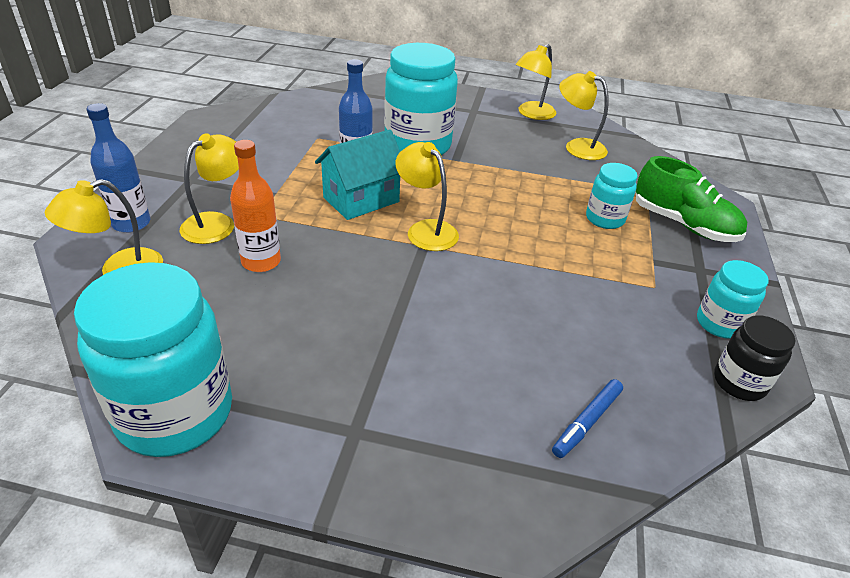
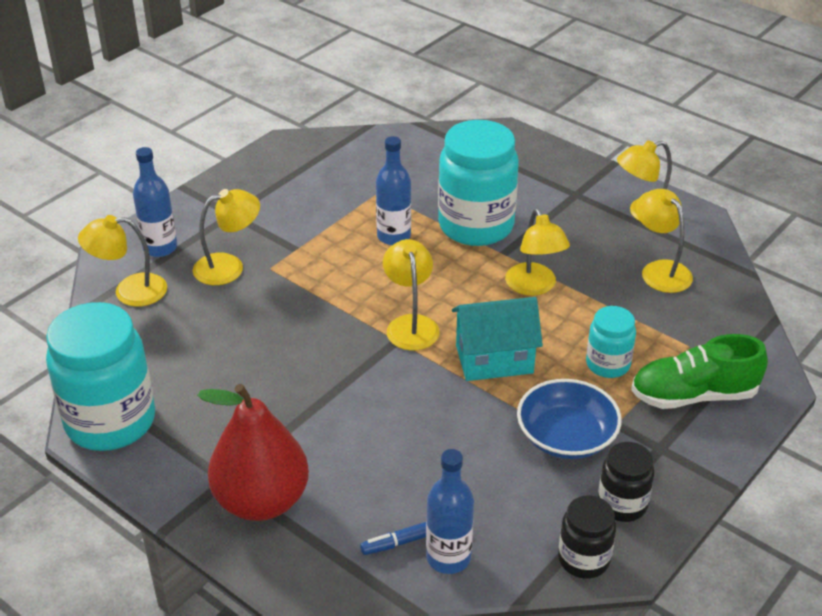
camera: 30 degrees right, 0 degrees up
orange bottle [230,140,281,272] -> none
turquoise house [315,129,400,220] -> turquoise house moved to [452,297,543,381]
green shoe [636,156,747,242] -> green shoe turned 105 degrees clockwise [631,334,768,409]
turquoise jar [697,260,769,339] -> black jar [598,442,654,522]
none -> red pear [197,384,309,521]
none -> blue bottle [426,449,474,574]
none -> yellow lamp [505,208,570,296]
none -> blue bowl [517,379,622,459]

